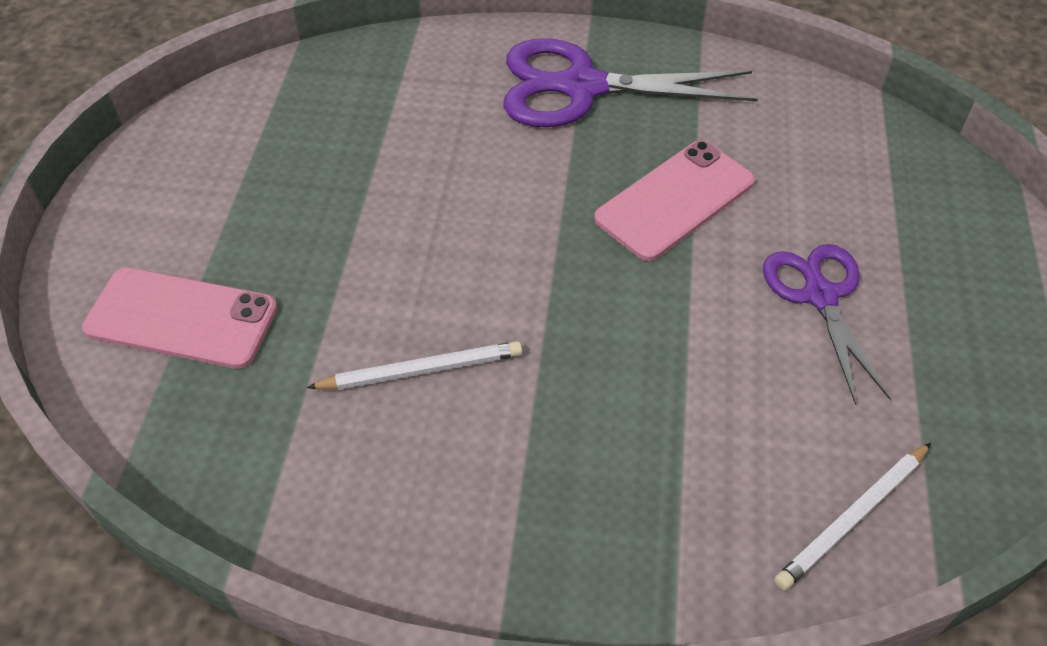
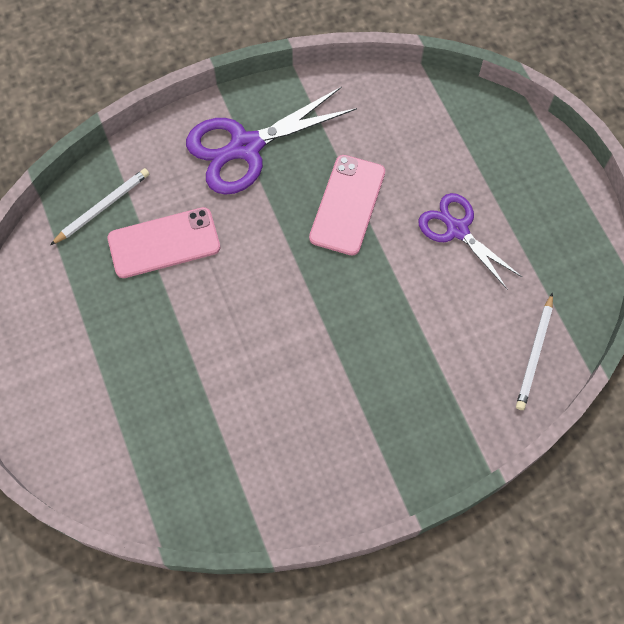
camera: 30 degrees left, 15 degrees up
pink phone [82,267,278,369] -> pink phone moved to [108,207,220,278]
white pencil [306,341,522,390] -> white pencil moved to [50,168,149,245]

